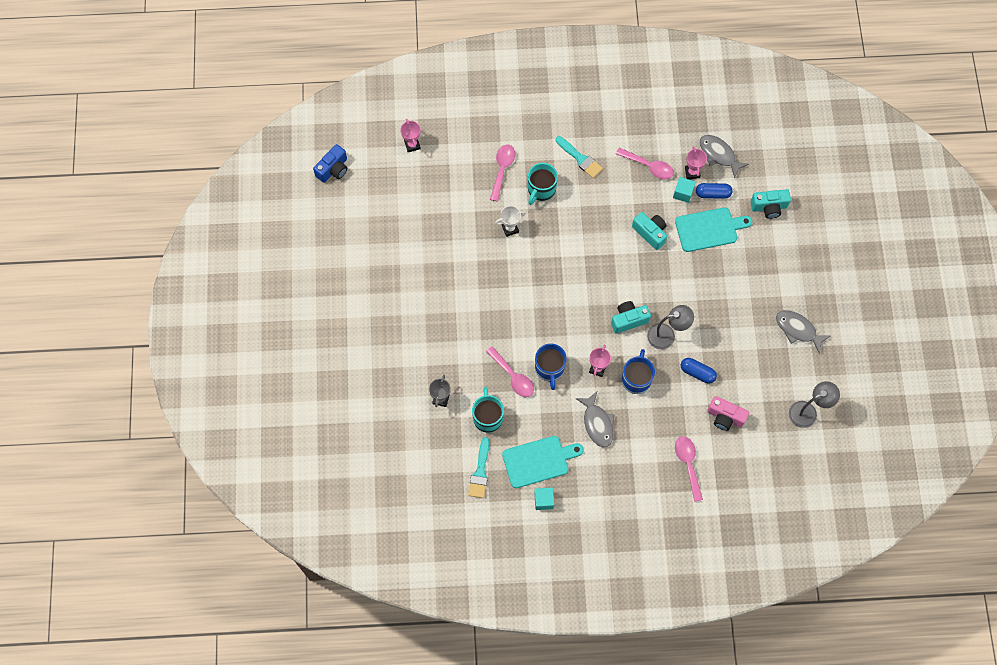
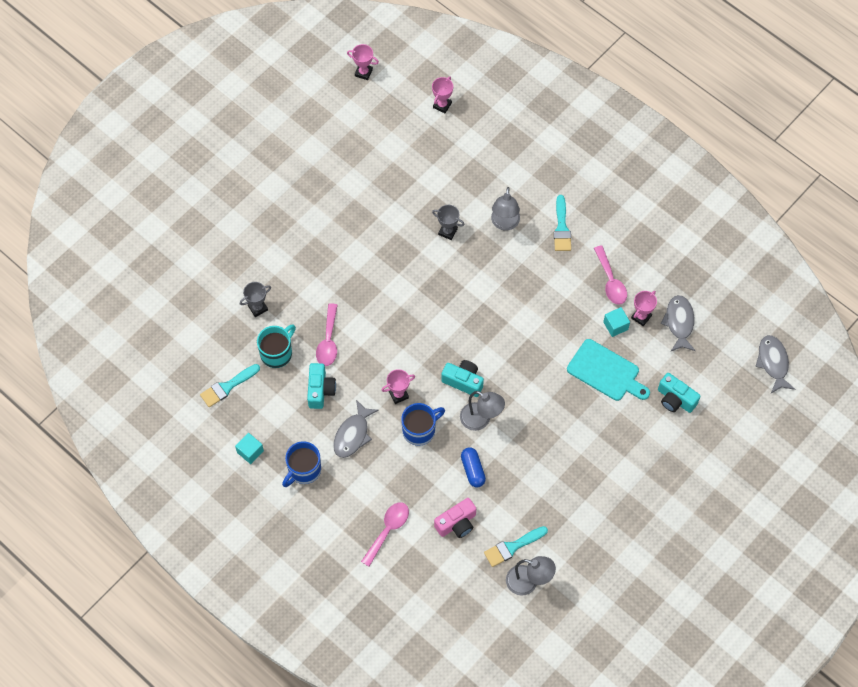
camera: 45 degrees right, 5 degrees down
blue camera [313,144,347,183] -> pink trophy [347,44,379,80]
pink spoon [490,144,515,202] -> none
white trophy [495,206,526,237] -> grey trophy [432,205,464,240]
turquoise cutting board [502,436,584,488] -> none
turquoise mug [528,163,558,205] -> grey lamp [491,187,520,230]
blue mug [535,344,567,390] -> blue mug moved to [282,441,321,487]
turquoise camera [632,212,667,250] -> turquoise camera moved to [307,363,336,409]
blue capsule [696,183,732,199] -> none
pink camera [707,396,749,431] -> pink camera turned 105 degrees counterclockwise [434,498,476,538]
grey fish [776,310,831,354] -> grey fish moved to [755,335,795,393]
none -> turquoise brush [484,526,548,567]

